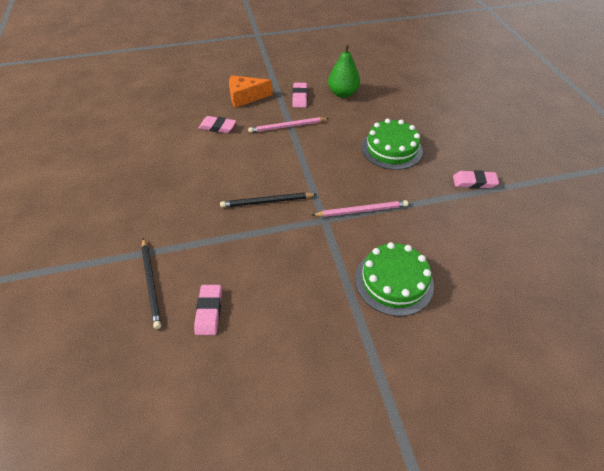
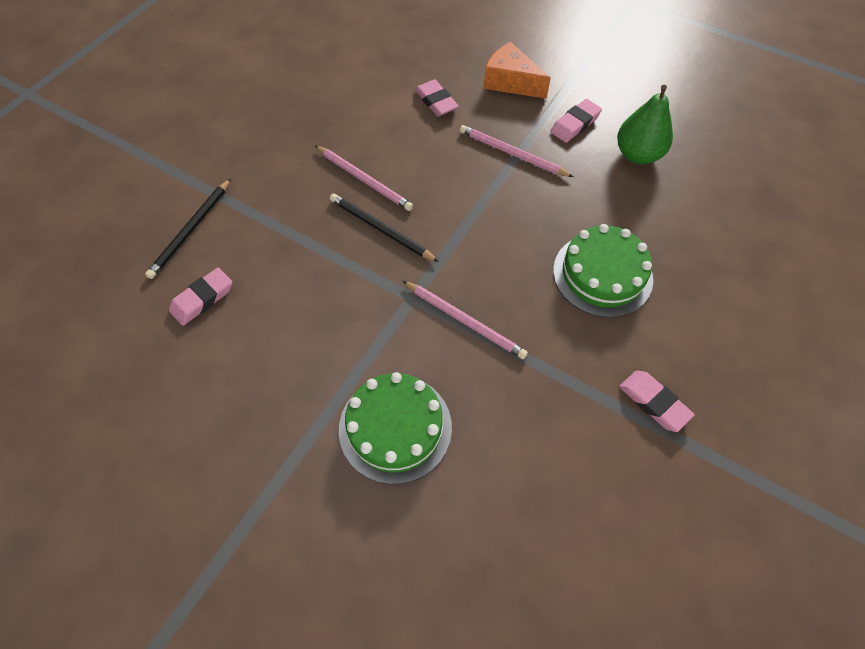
camera: 45 degrees right, 10 degrees up
none -> pink pencil [315,145,413,211]

